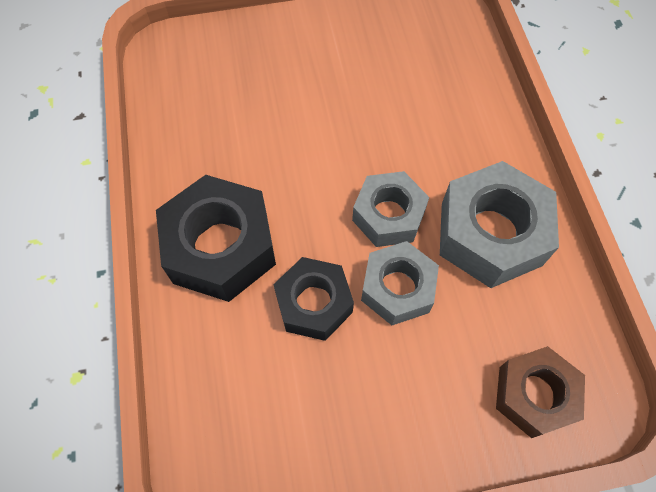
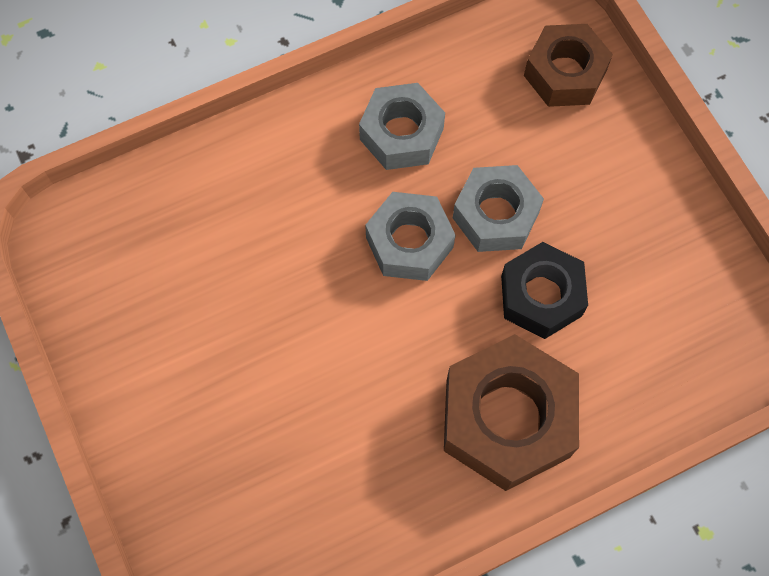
camera: 105 degrees left, 5 degrees up
black nut [156,175,276,302] -> brown nut [444,334,579,491]
grey nut [440,161,559,288] -> grey nut [359,83,445,170], size x0.65

